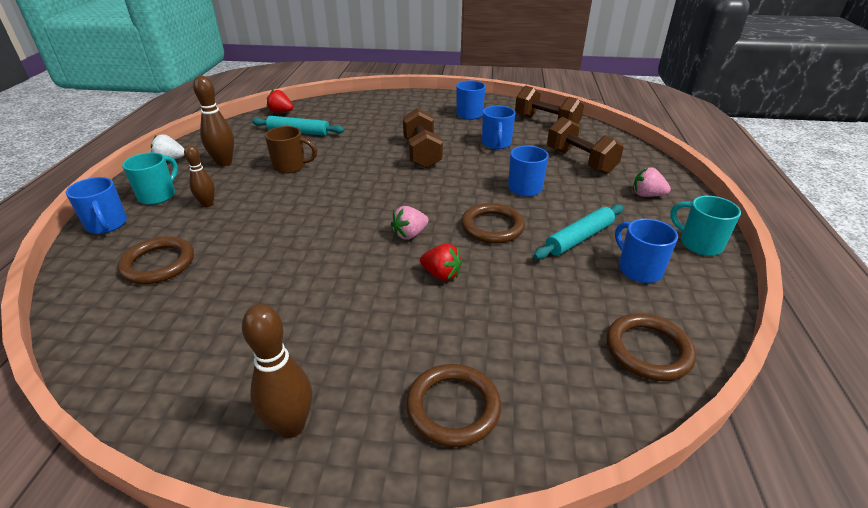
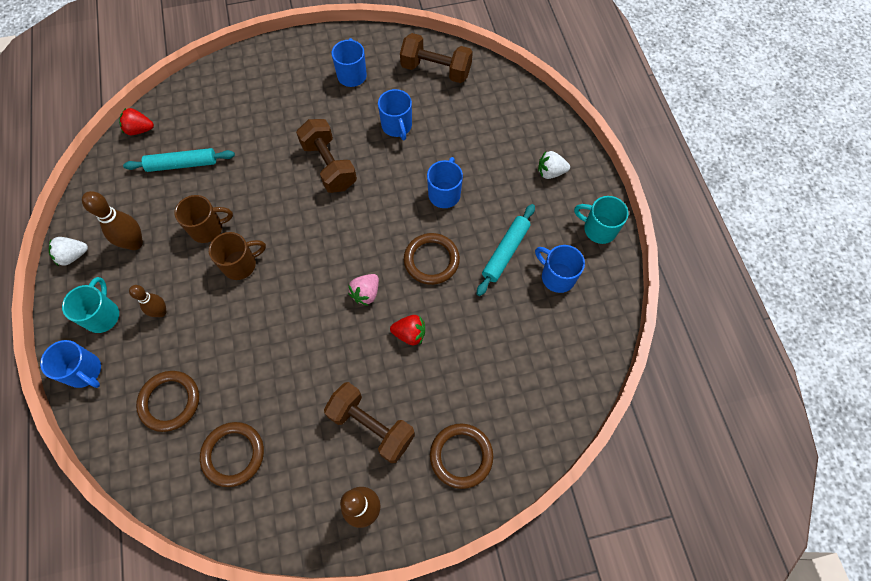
camera: 20 degrees left, 30 degrees up
brown dumbbell [547,117,624,174] -> brown dumbbell moved to [324,382,415,463]
brown ring [606,314,696,381] -> brown ring moved to [200,422,264,487]
pink strawberry [633,167,671,197] -> white strawberry [538,151,570,179]
none -> brown mug [209,232,266,280]

